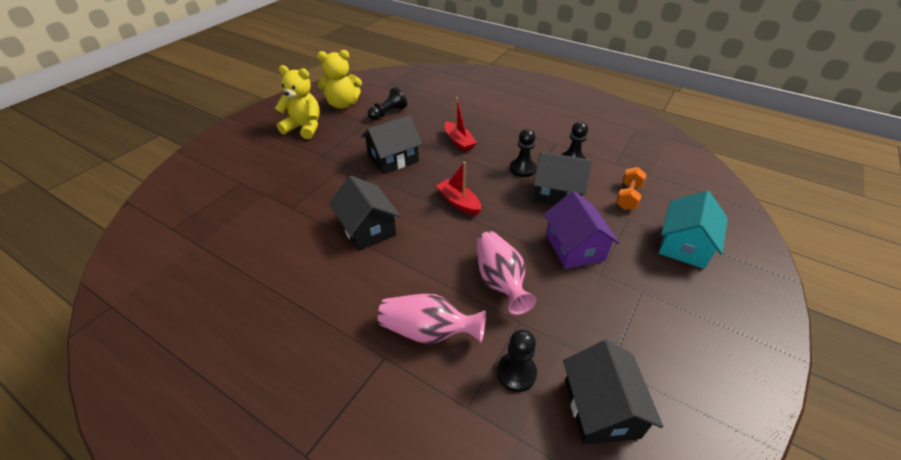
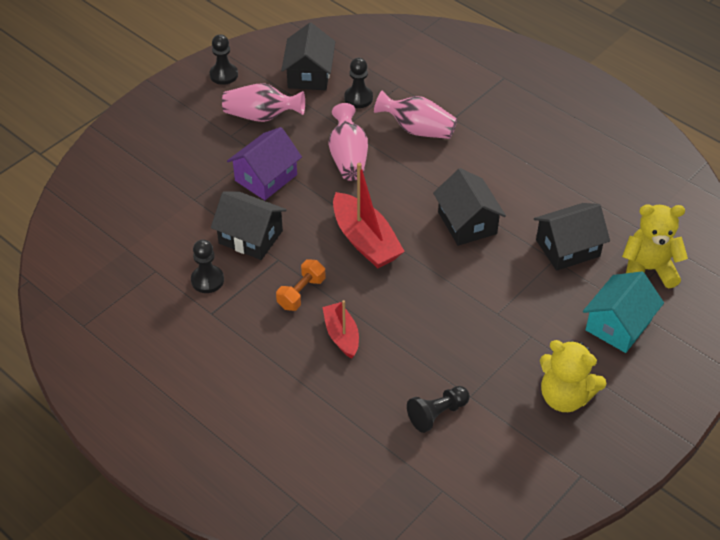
camera: 170 degrees left, 5 degrees up
yellow teddy bear [317,50,362,109] -> yellow teddy bear moved to [622,204,688,288]
black house [361,115,422,174] -> black house moved to [534,203,610,271]
red boat [436,162,481,215] -> red boat [333,163,405,268], size x1.64
black pawn [510,129,536,177] -> black pawn moved to [210,34,238,85]
purple house [544,191,620,269] -> purple house turned 45 degrees clockwise [227,127,302,200]
orange dumbbell [616,167,647,210] -> orange dumbbell moved to [276,259,326,311]
turquoise house [659,190,728,269] -> turquoise house moved to [583,271,664,353]
none -> pink vase [222,83,305,122]

